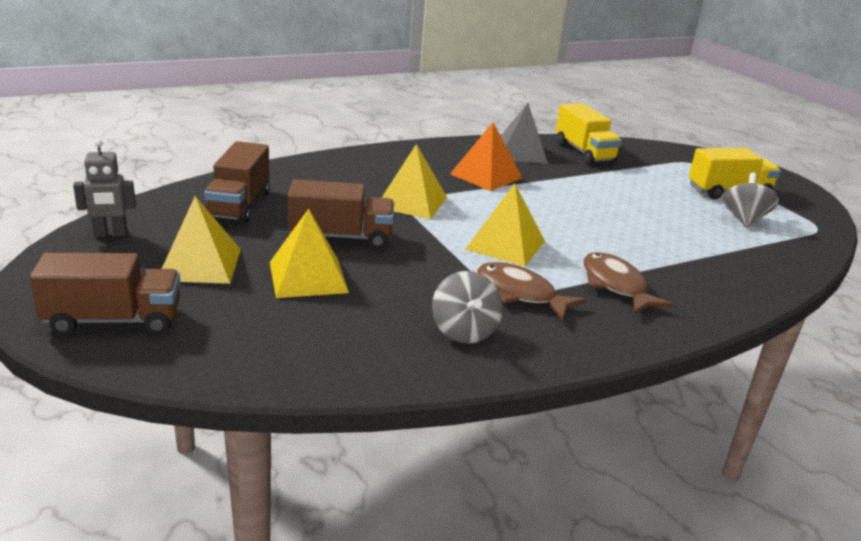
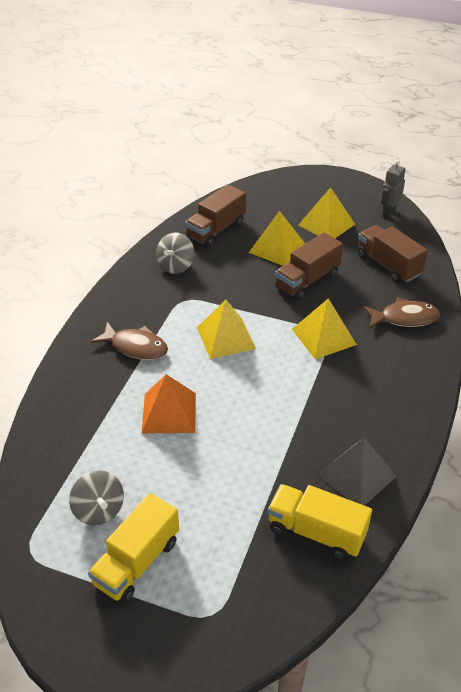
camera: 140 degrees right, 15 degrees up
brown truck [30,253,180,335] -> brown truck moved to [185,184,246,247]
grey spinning top [432,271,503,344] -> grey spinning top turned 105 degrees counterclockwise [156,232,194,274]
orange pyramid [450,123,522,191] -> orange pyramid moved to [142,374,196,433]
brown fish [477,262,587,321] -> brown fish moved to [363,298,440,329]

